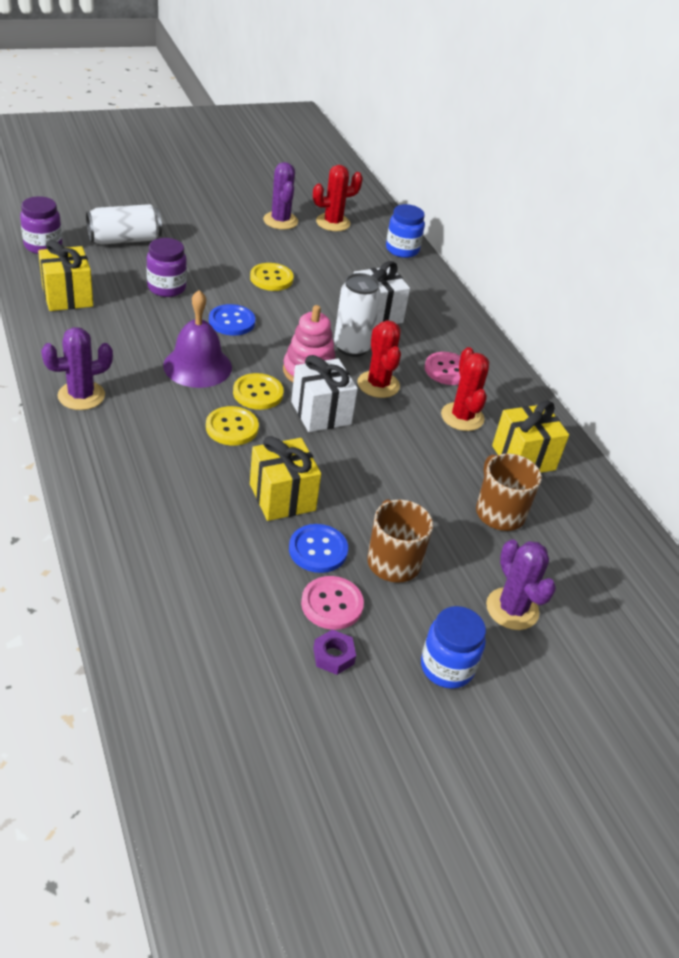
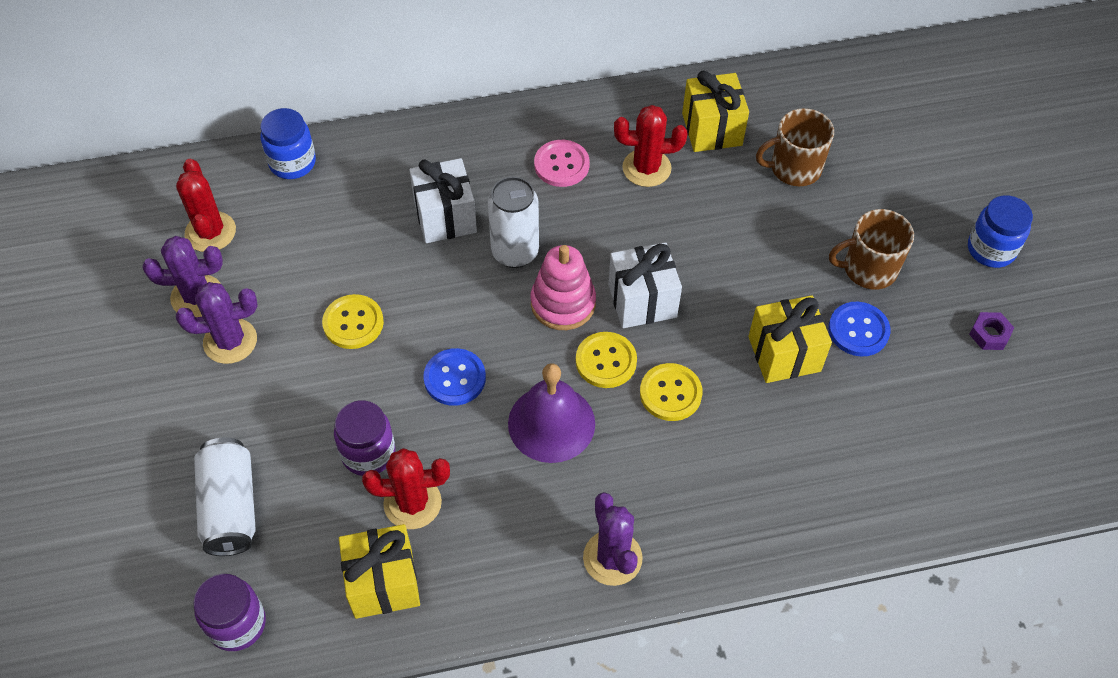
camera: 75 degrees left, 15 degrees up
pink button [301,576,364,630] -> none
red cactus [357,320,401,398] -> red cactus moved to [362,448,450,529]
purple cactus [486,539,556,630] -> purple cactus moved to [176,282,258,364]

